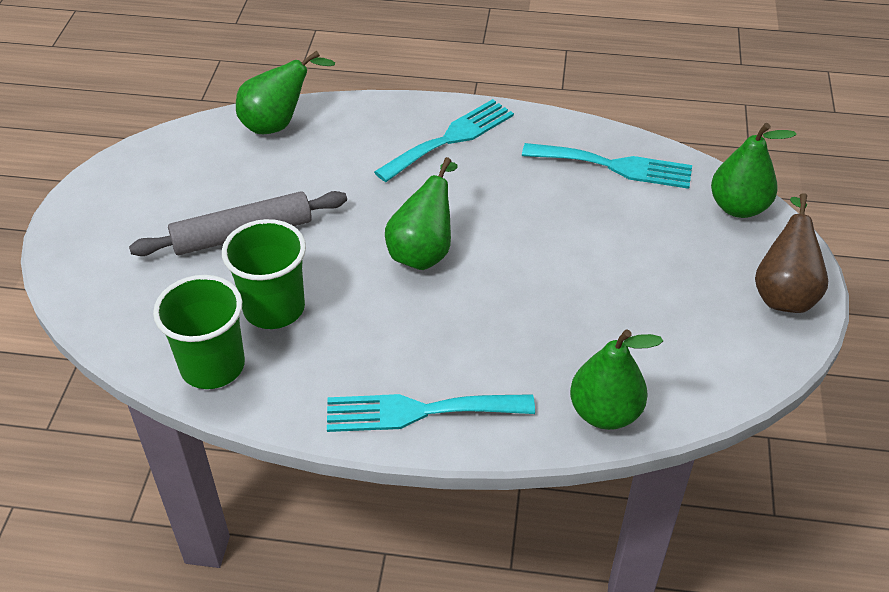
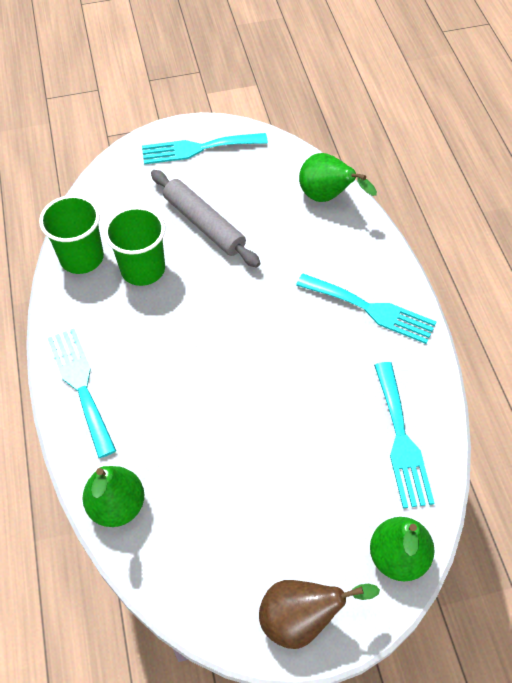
camera: 70 degrees right, 10 degrees up
green pear [385,157,457,270] -> none
none -> turquoise fork [142,133,268,164]

